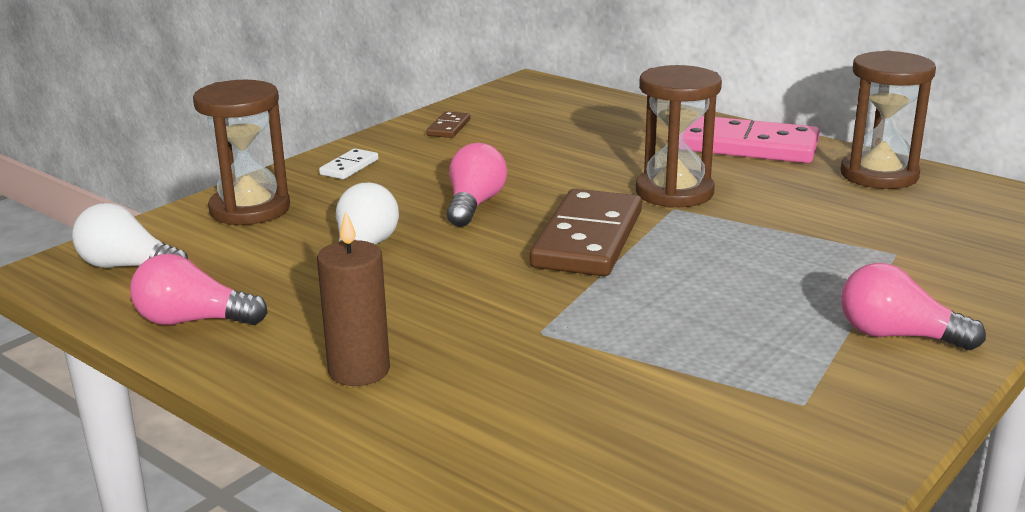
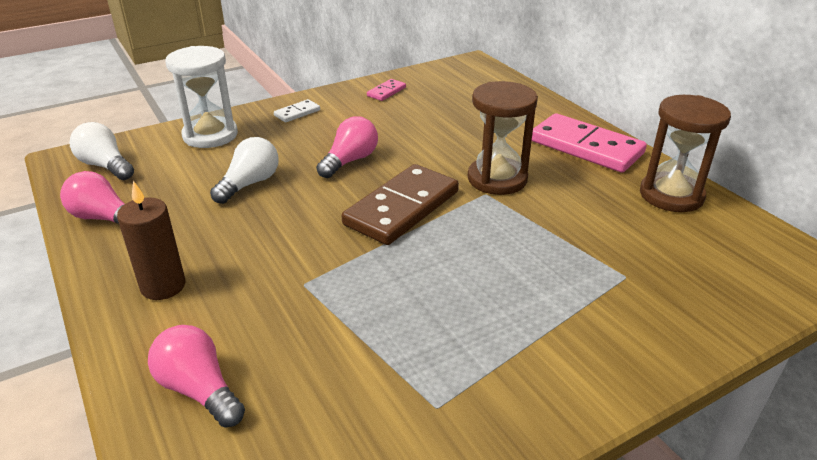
camera: 20 degrees right, 10 degrees up
brown hourglass [193,80,290,225] -> white hourglass [165,46,238,148]
brown domino [427,111,470,138] -> pink domino [367,79,406,101]
pink light bulb [841,263,986,350] -> pink light bulb moved to [148,325,245,428]

